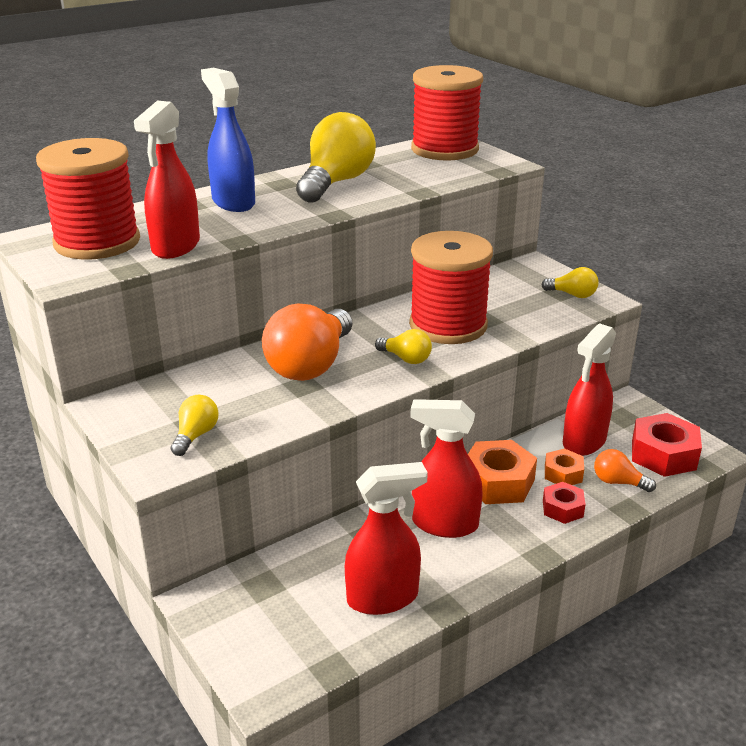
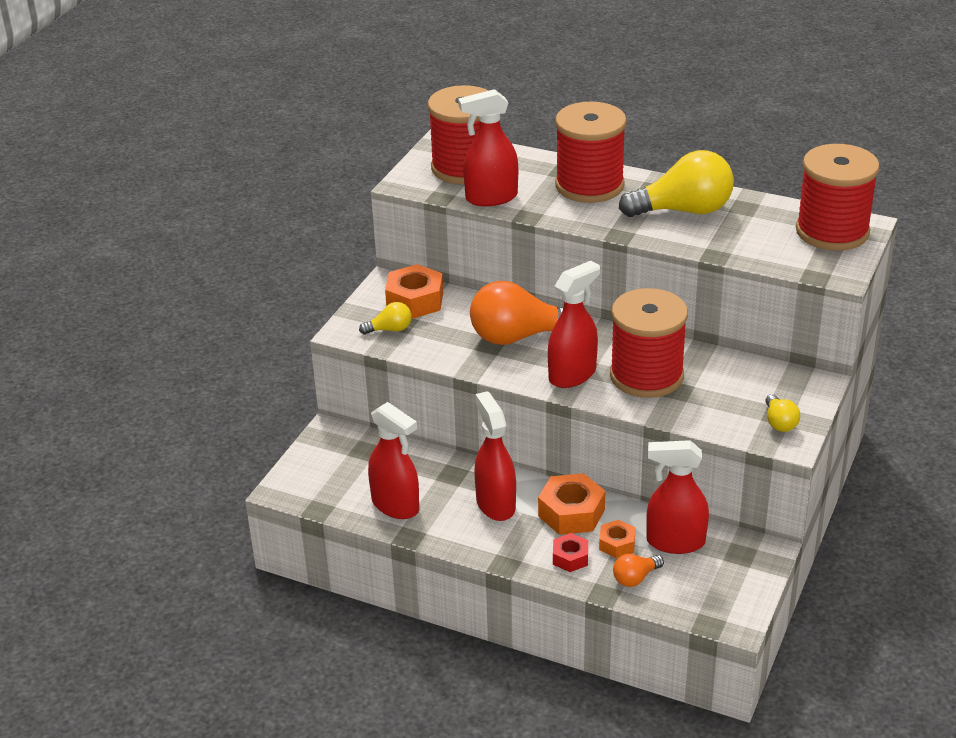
camera: 60 degrees right, 5 degrees up
blue spray bottle [201,68,255,212] -> red spool [555,102,627,203]
yellow light bulb [375,329,432,364] -> red spray bottle [548,261,600,388]
orange light bulb [594,449,656,492] -> orange light bulb turned 120 degrees counterclockwise [613,554,664,587]
red nut [632,413,702,477] -> none
none -> orange nut [385,264,443,319]

